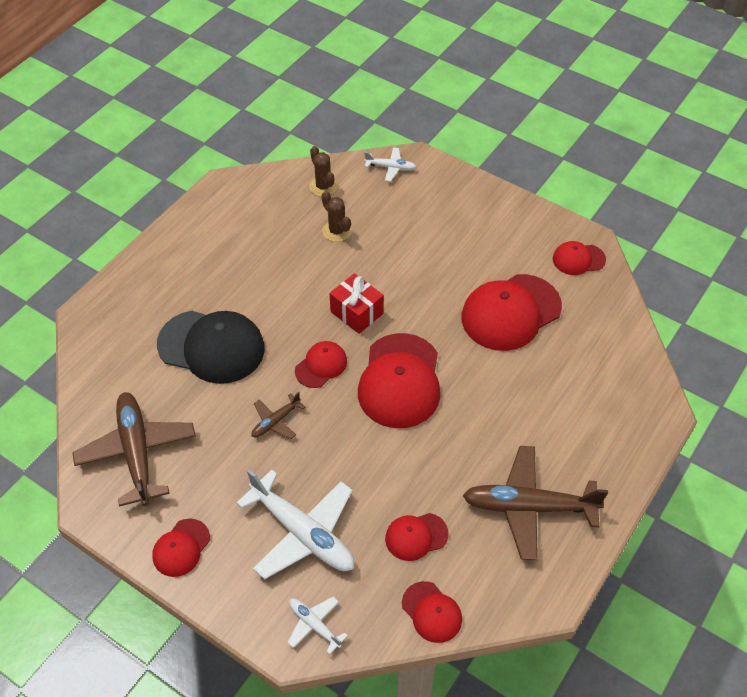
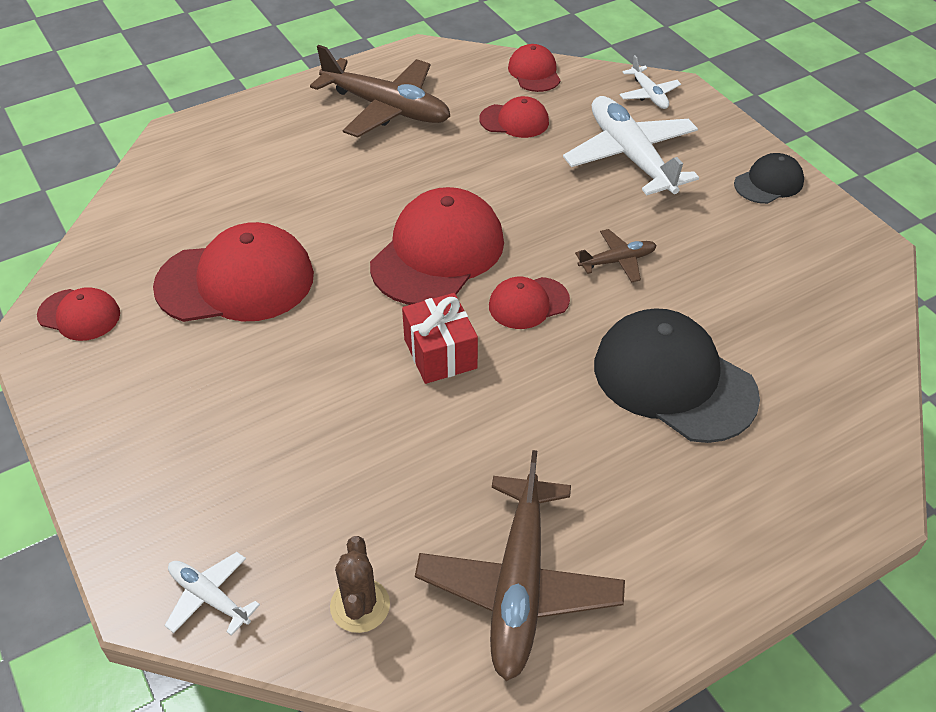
camera: 155 degrees left, 5 degrees down
brown plane [72,392,196,507] -> brown plane moved to [415,450,625,681]
red cap [152,519,210,577] -> black cap [734,153,804,204]
brown cactus [322,191,352,242] -> none

